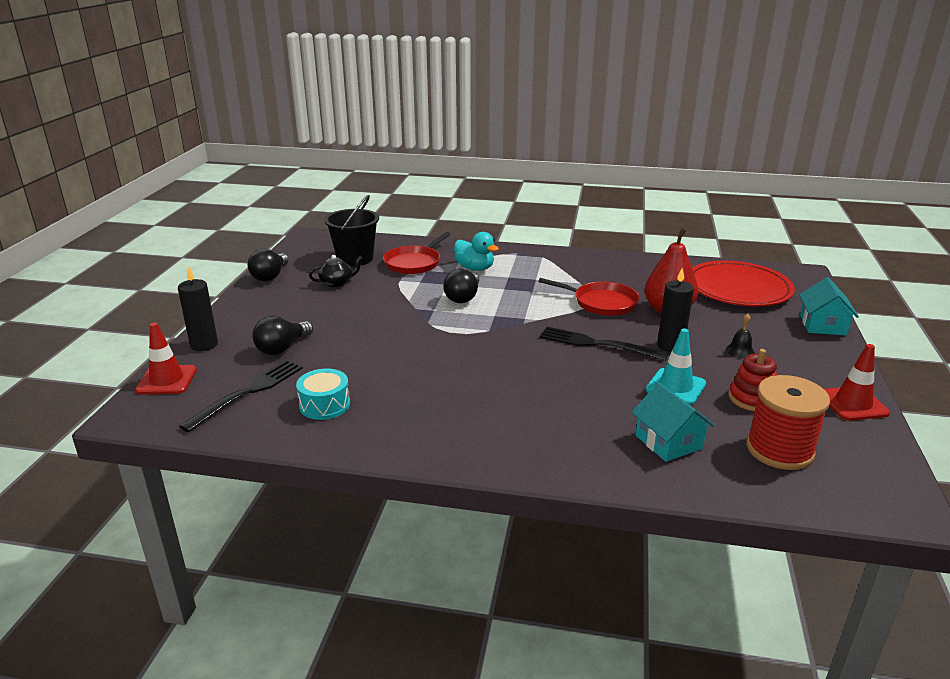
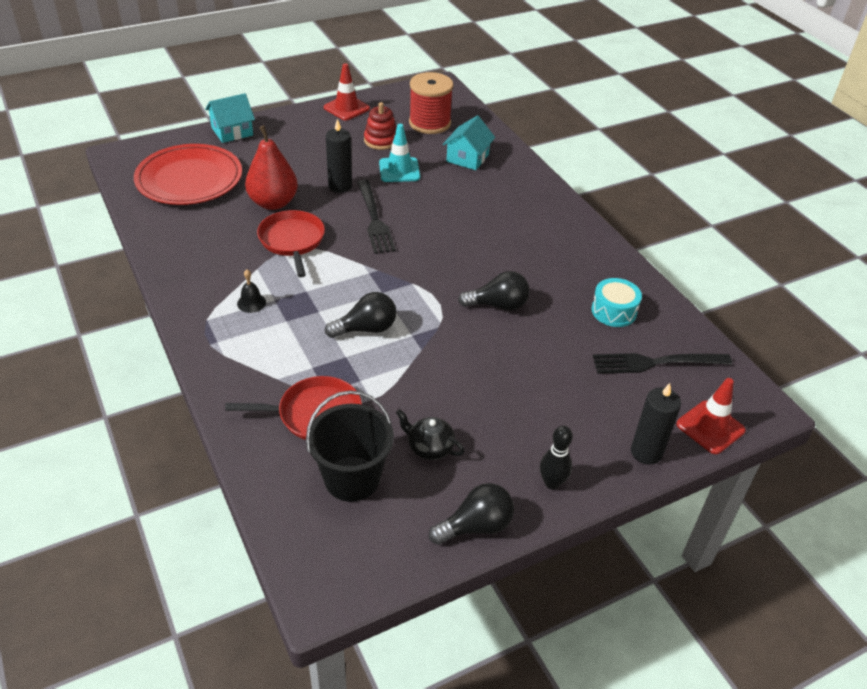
camera: 130 degrees left, 15 degrees up
black light bulb [253,316,313,355] -> black light bulb moved to [458,271,530,311]
turquoise duck [454,232,499,271] -> none
black bell [726,313,755,359] -> black bell moved to [237,269,266,313]
none -> black bowling pin [540,426,573,489]

